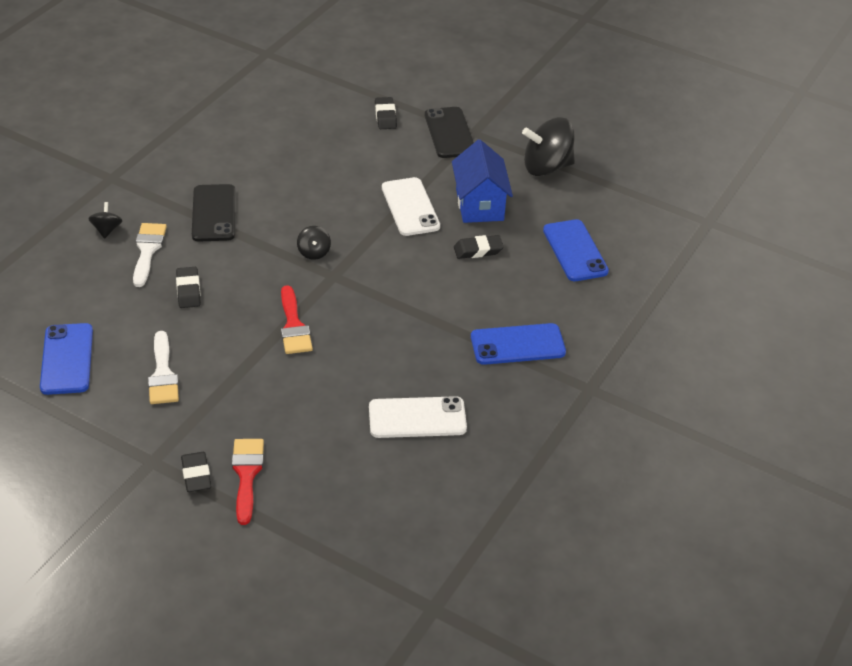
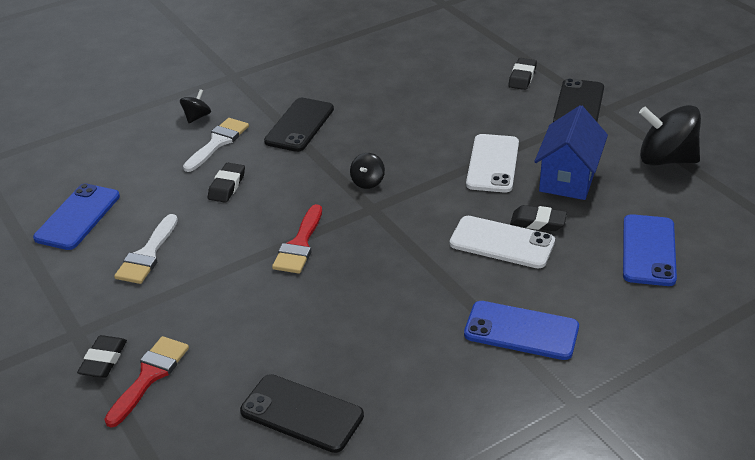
camera: 30 degrees right, 5 degrees down
white phone [369,396,467,438] -> white phone moved to [450,216,555,269]
none -> black phone [240,374,364,453]

